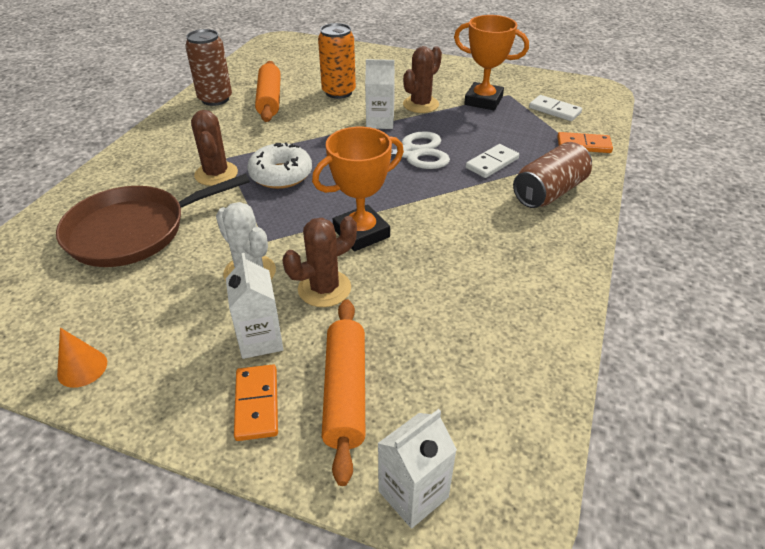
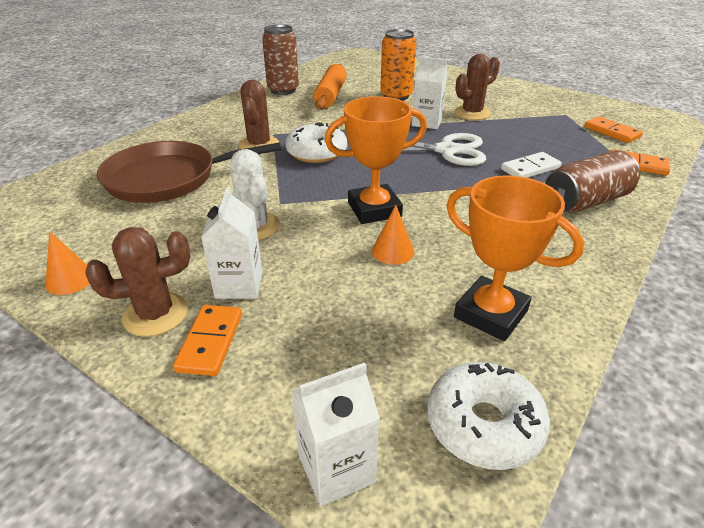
camera: 15 degrees right, 5 degrees down
brown cactus [283,216,357,307] -> brown cactus moved to [85,227,190,337]
orange rolling pin [322,299,365,486] -> none
orange trophy [454,15,529,110] -> orange trophy moved to [446,175,584,341]
white domino [529,95,582,121] -> orange domino [585,116,643,143]
none -> orange cone [372,205,414,265]
none -> white donut [427,362,550,470]

